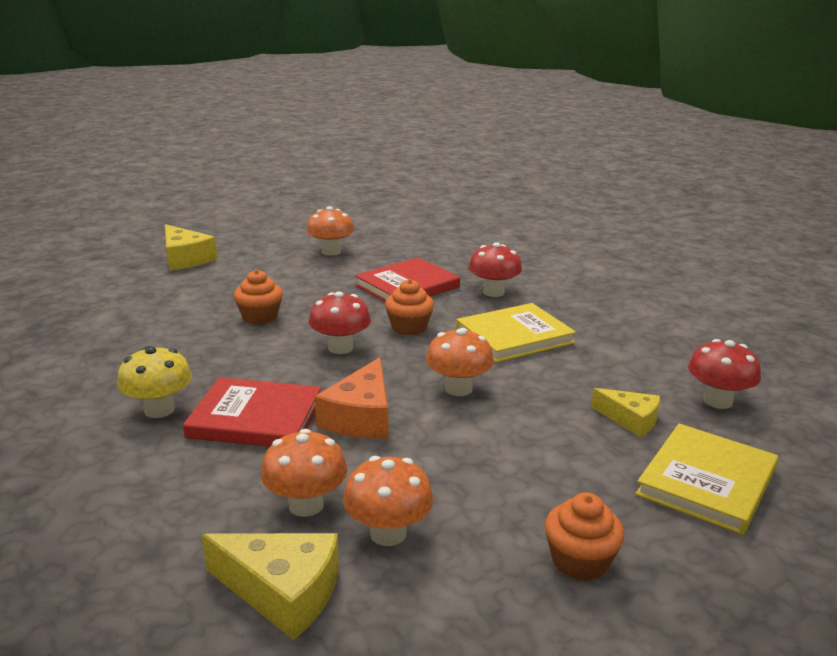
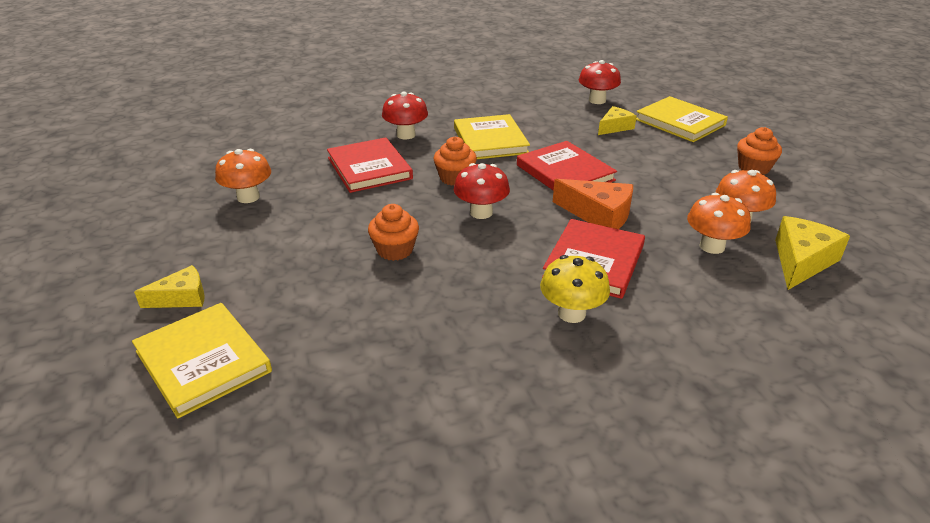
camera: 75 degrees left, 10 degrees up
yellow cheese [165,224,217,270] -> yellow cheese [134,265,205,308], size x0.66
orange mushroom [426,328,494,396] -> red book [517,141,617,191]
none -> yellow book [132,303,272,418]

